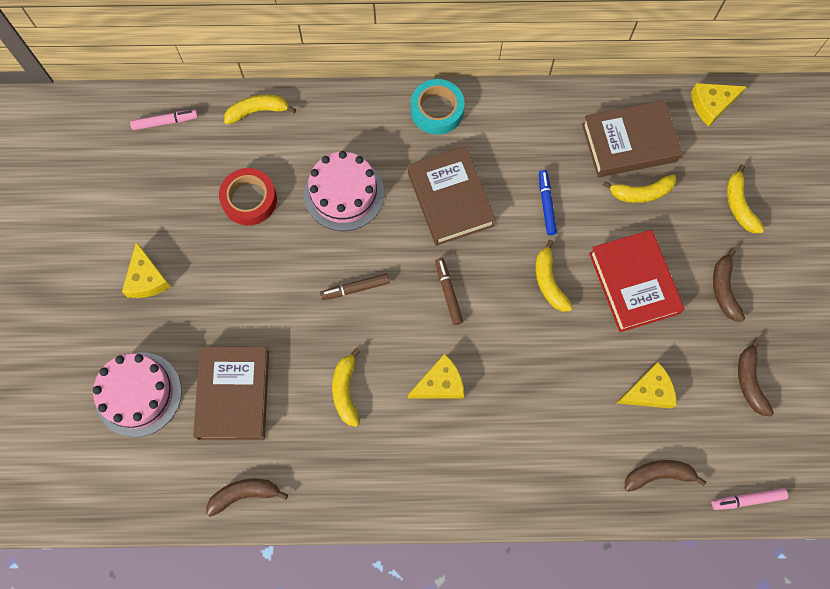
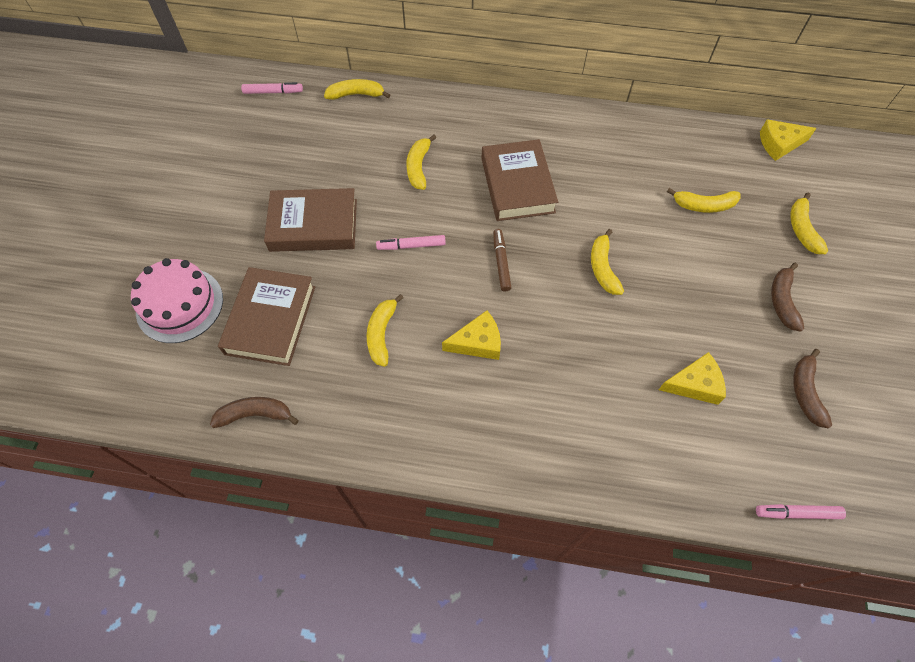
camera: 10 degrees right, 10 degrees down
yellow cheese [122,242,171,298] -> none
red tape [219,168,277,225] -> none
pink cake [304,151,384,231] -> yellow banana [406,135,436,190]
brown marker [320,274,390,300] -> pink marker [376,235,446,250]
turquoise tape [411,79,464,135] -> none
blue marker [539,170,557,235] -> none
brown book [582,100,683,177] -> brown book moved to [264,188,357,252]
red book [589,230,684,332] -> none
brown banana [625,460,707,492] -> none

